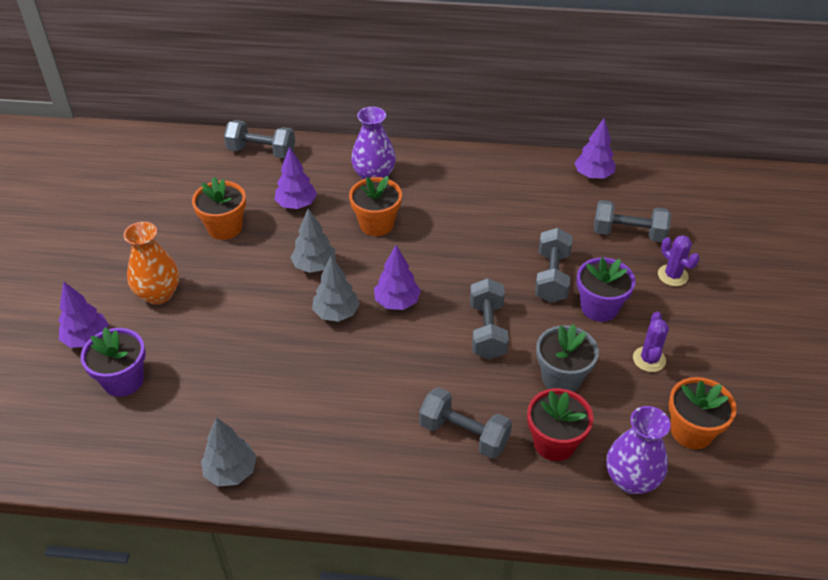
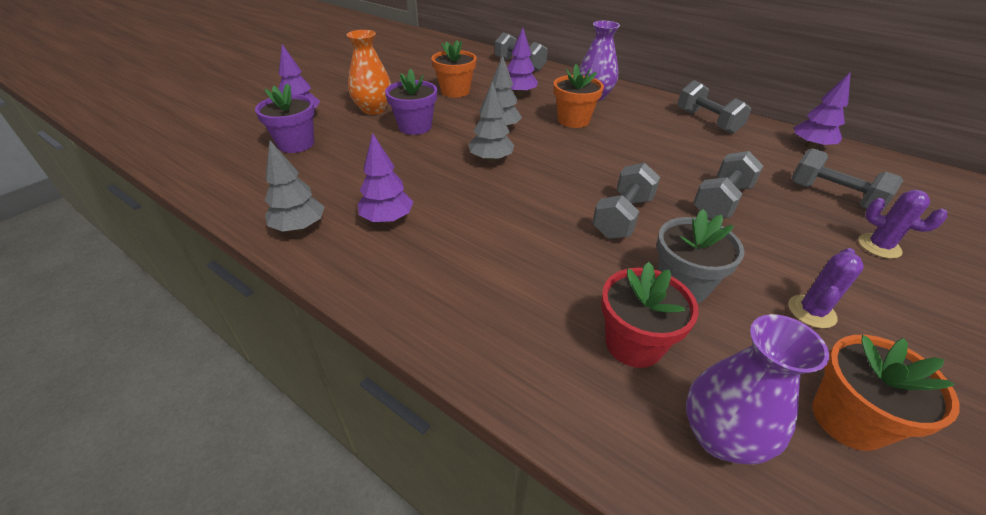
camera: 30 degrees right, 5 degrees down
purple tree [374,245,421,310] -> purple tree moved to [358,133,414,223]
grey dumbbell [419,387,512,459] -> grey dumbbell moved to [678,80,751,134]
purple flower pot [577,258,635,322] -> purple flower pot moved to [385,69,437,135]
purple cactus [658,235,700,286] -> purple cactus turned 45 degrees counterclockwise [858,190,947,259]

